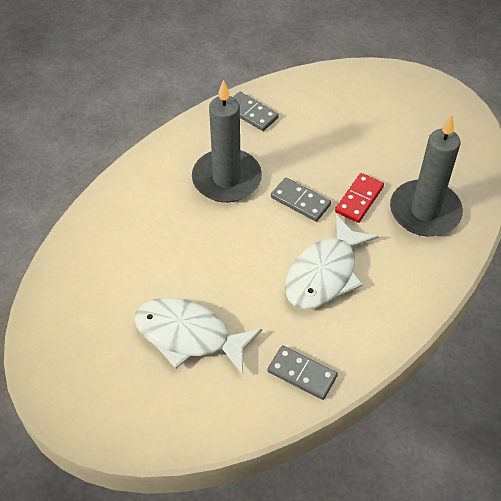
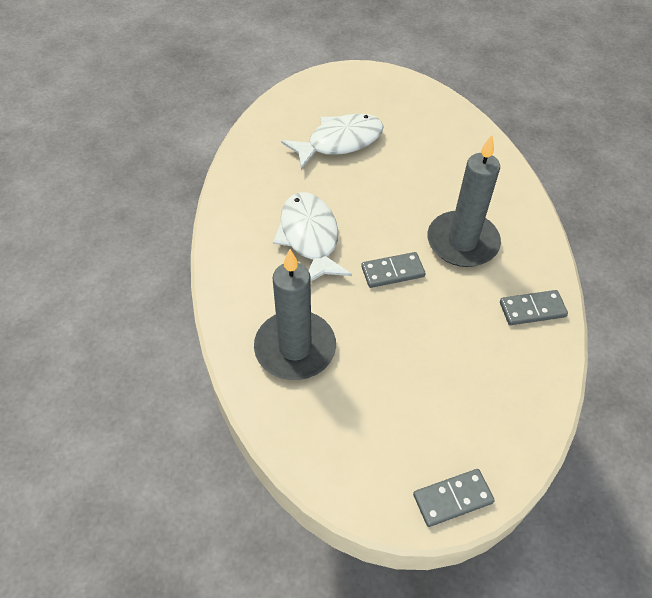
camera: 130 degrees right, 0 degrees up
grey domino [267,346,338,400] -> grey domino moved to [413,469,495,527]
red domino [335,173,384,223] -> none

